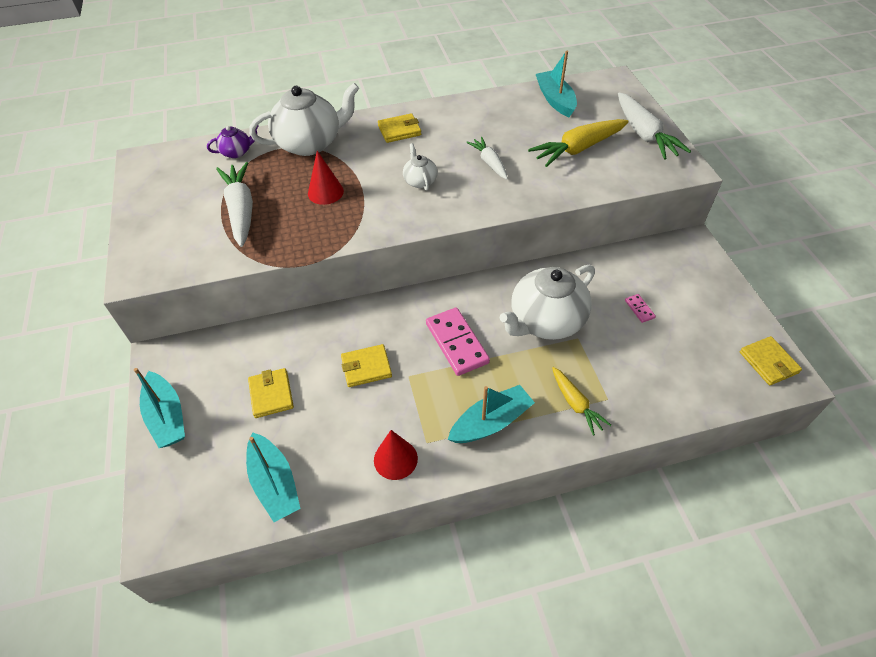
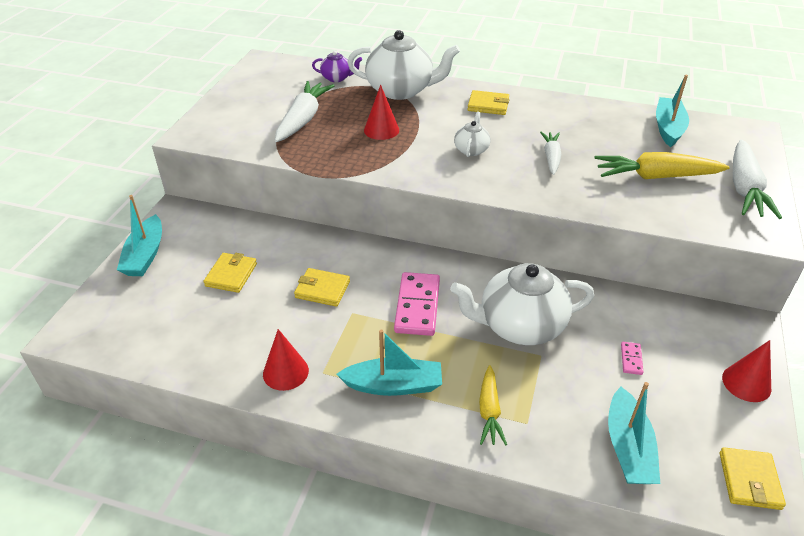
camera: 30 degrees right, 10 degrees down
turquoise boat [246,432,301,522] -> turquoise boat moved to [608,382,660,484]
none -> red cone [722,340,771,402]

